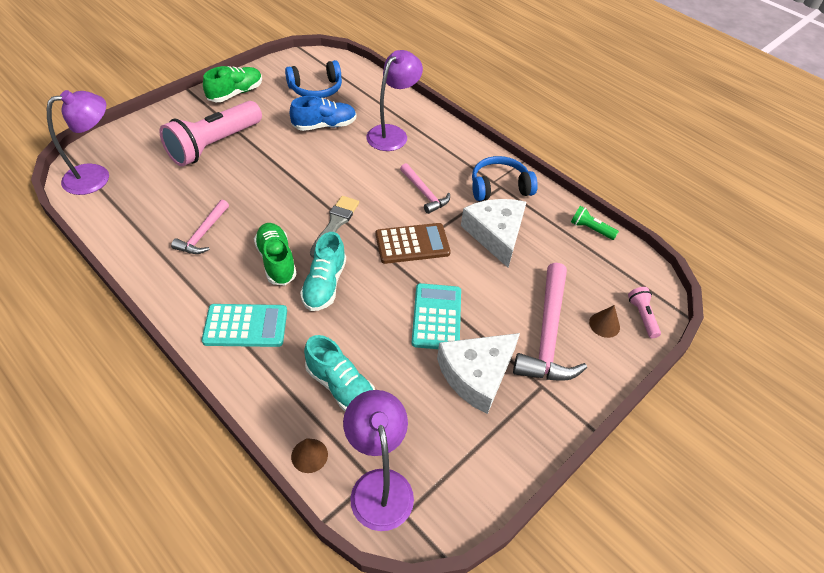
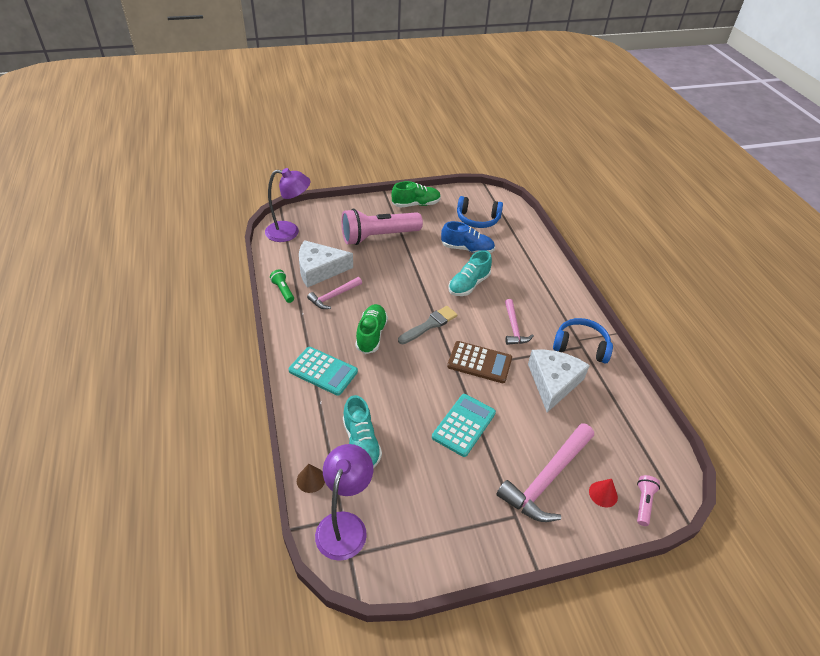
camera: 30 degrees right, 5 degrees down
turquoise shoe [300,232,346,311] -> turquoise shoe moved to [448,250,492,296]
purple lamp [366,50,423,151] -> none
white cheese [437,333,520,414] -> white cheese moved to [299,240,353,288]
green flashlight [571,206,619,240] -> green flashlight moved to [270,269,294,303]
brown cone [589,305,620,338] -> red cone [589,479,618,507]

